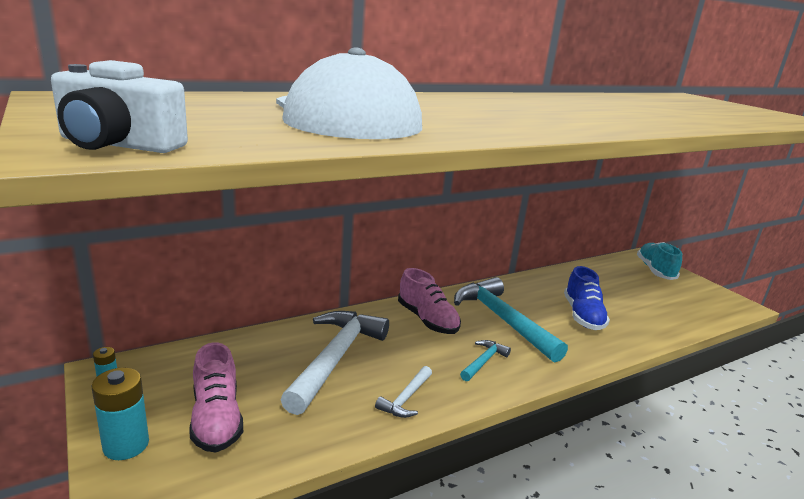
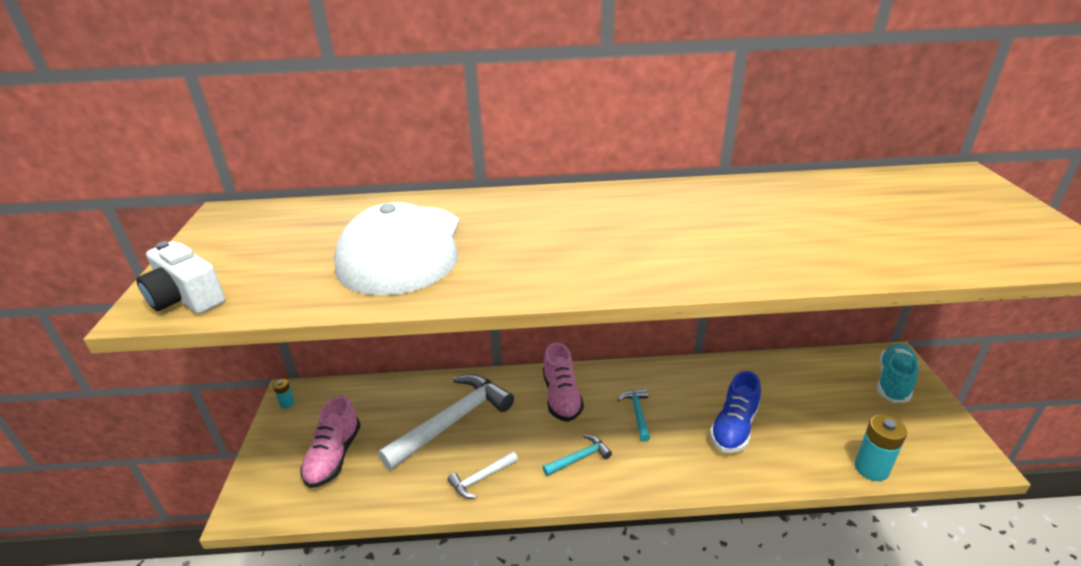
camera: 30 degrees right, 10 degrees up
turquoise battery [92,368,149,460] -> turquoise battery moved to [854,415,907,481]
turquoise hammer [454,277,568,363] -> turquoise hammer [617,389,650,442], size x0.47

